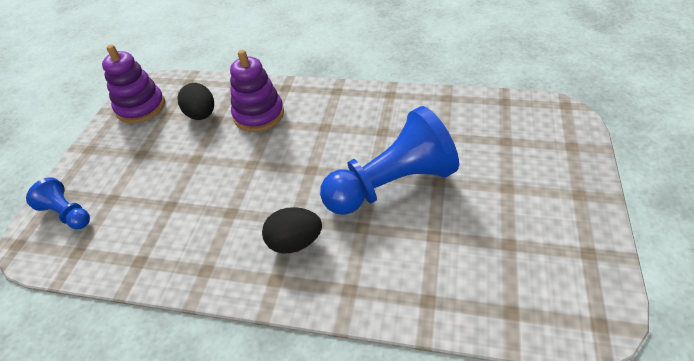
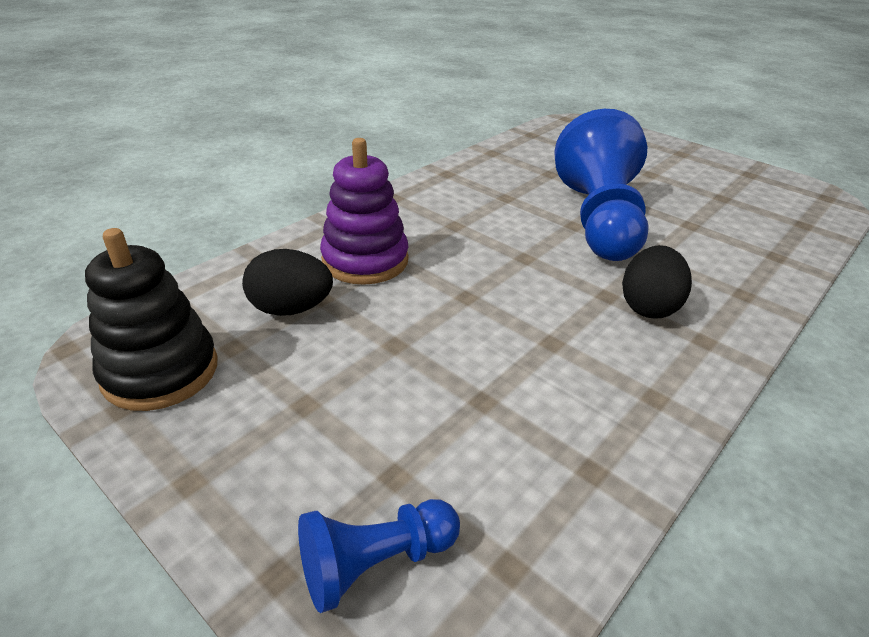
camera: 65 degrees left, 10 degrees down
purple stacking toy [102,45,165,123] -> black stacking toy [85,228,218,411]

